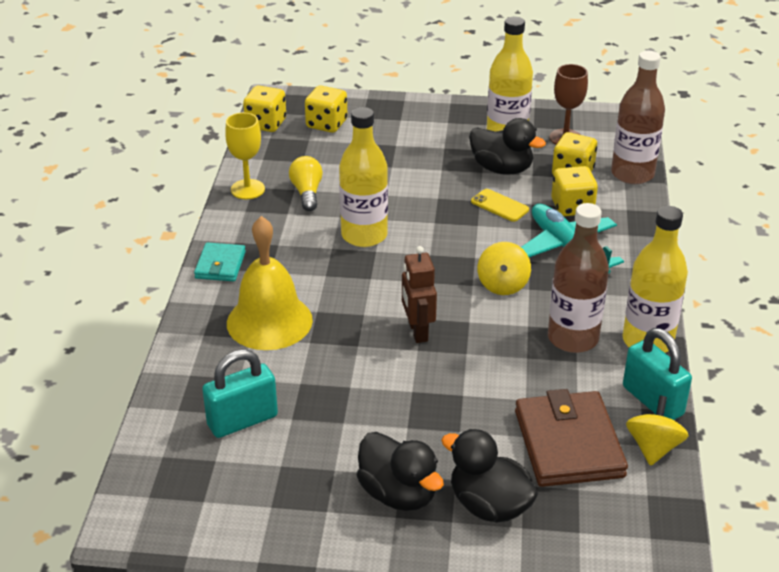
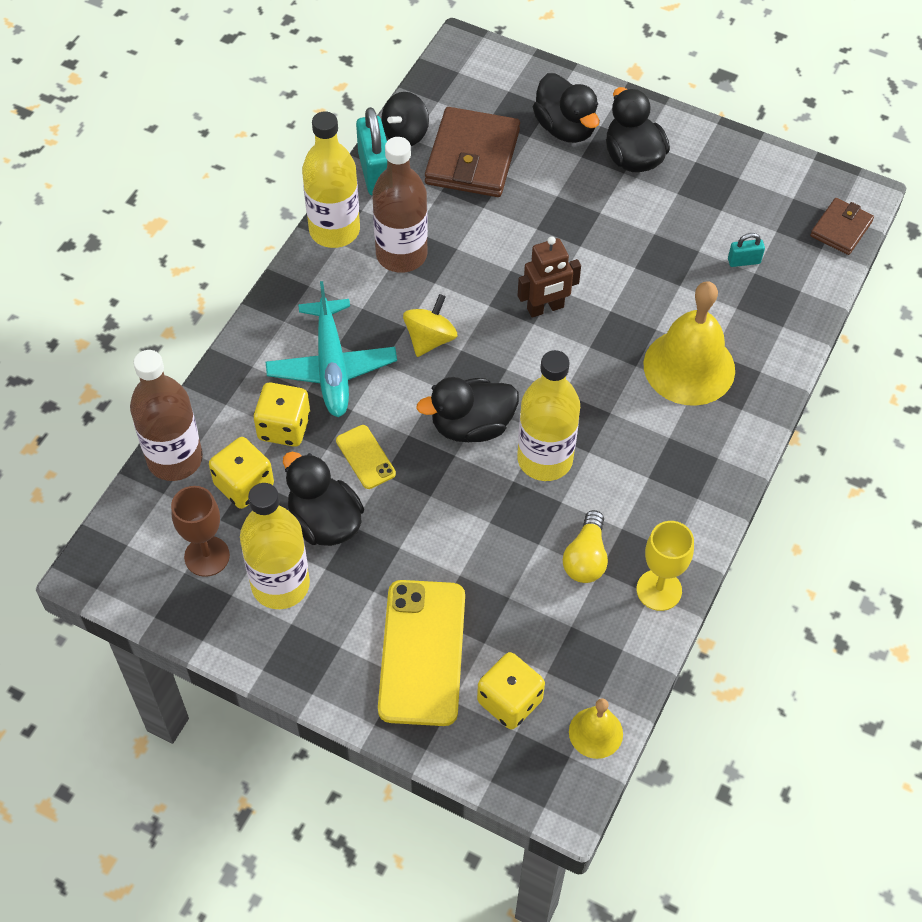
camera: 160 degrees left, 20 degrees up
turquoise wallet [194,242,246,281] -> none
turquoise padlock [202,349,278,438] -> turquoise padlock [728,233,765,267], size x0.50
yellow dice [243,85,286,132] -> yellow bell [569,698,623,759]
brown robot [402,246,437,343] -> brown robot turned 60 degrees clockwise [518,236,581,318]
yellow spinning top [626,396,689,466] -> black spinning top [381,92,429,146]
none -> yellow phone [378,580,465,726]
none -> black duck [416,377,519,442]
none -> brown wallet [810,198,874,255]

